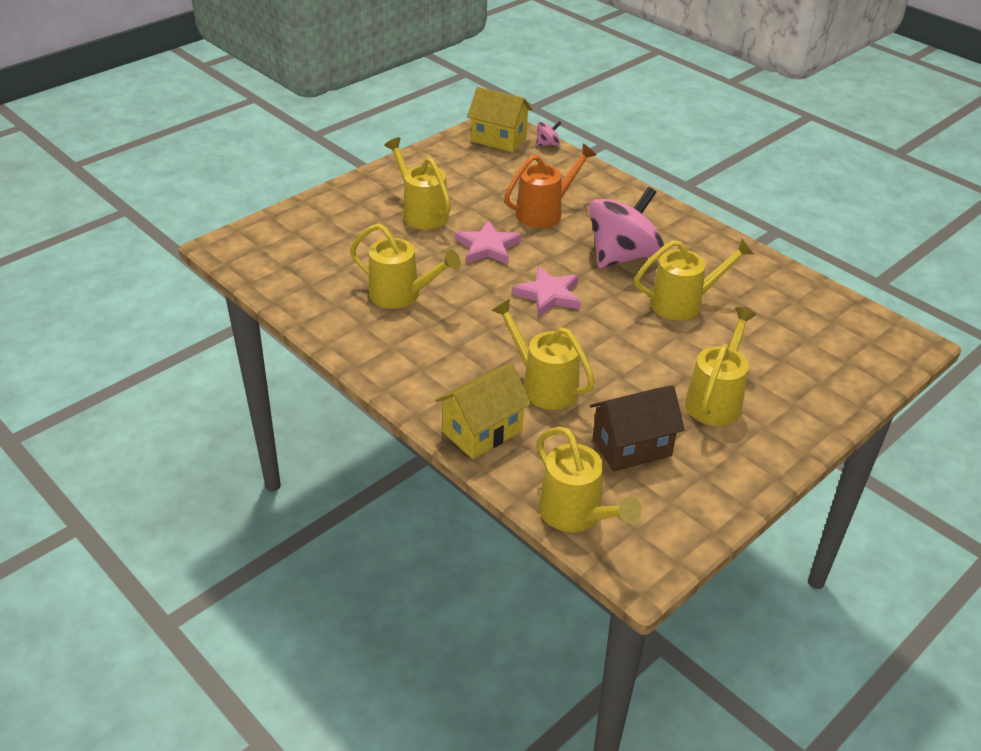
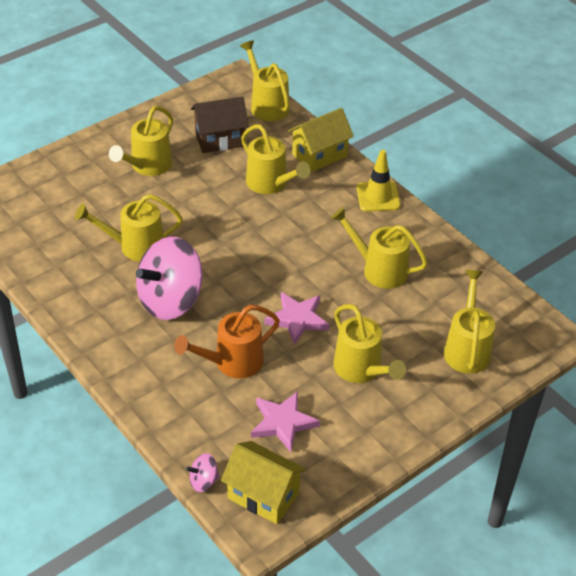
camera: 175 degrees left, 5 degrees up
pink star [512,266,581,316] -> pink star moved to [251,391,320,452]
none -> yellow traffic cone [357,150,401,212]
none -> yellow watering can [444,270,495,373]

